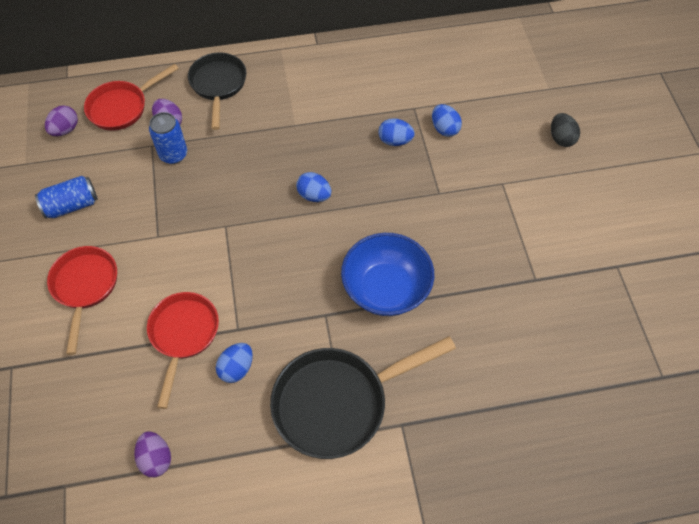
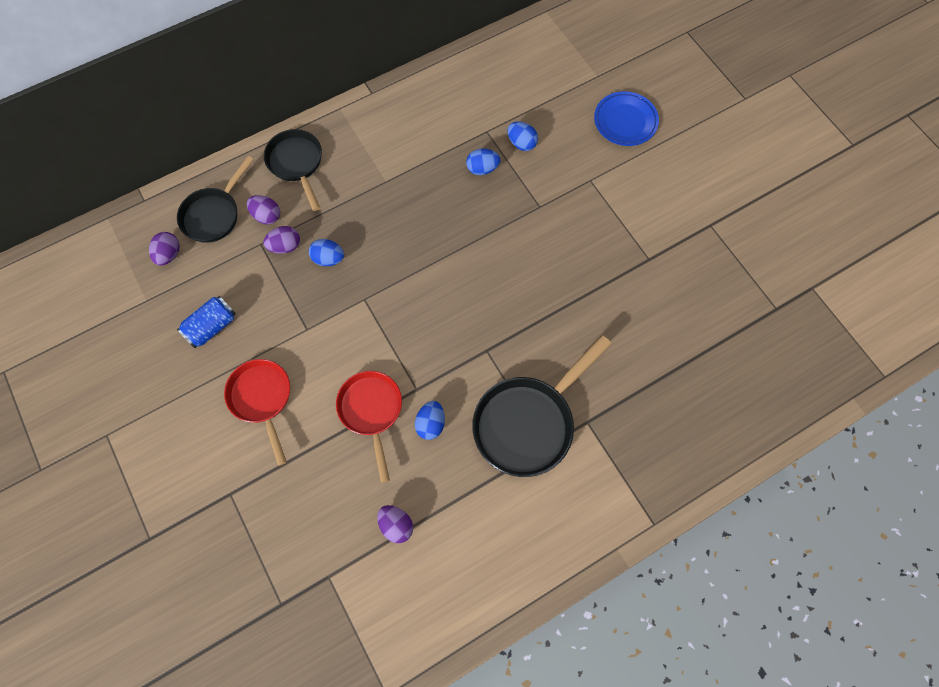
camera: 20 degrees left, 10 degrees up
red pan [84,64,179,131] -> black pan [177,156,254,243]
blue can [149,112,187,164] -> purple egg [263,226,300,254]
blue egg [296,172,331,202] -> blue egg moved to [309,239,344,266]
blue bowl [341,233,434,316] -> none
black egg [551,113,580,147] -> blue plate [594,91,659,146]

